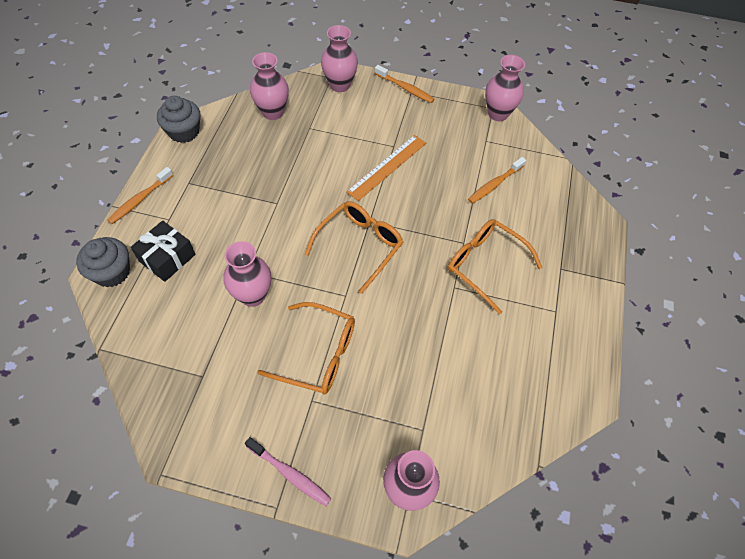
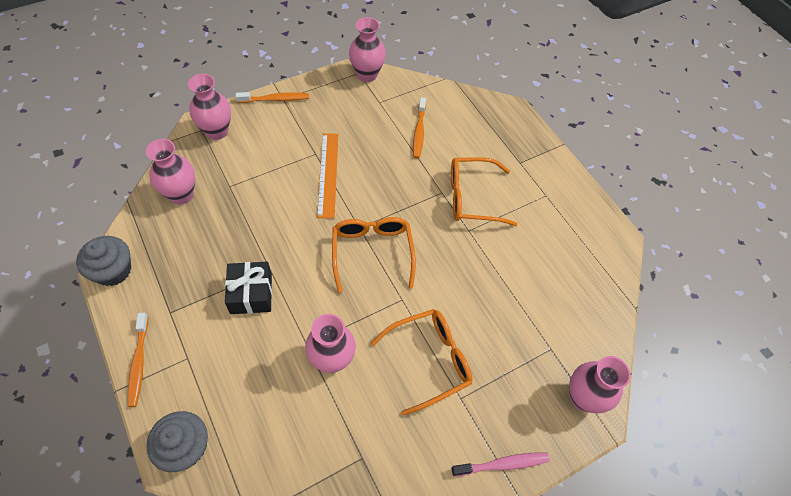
camera: 45 degrees left, 0 degrees up
black gift [131,221,195,282] -> black gift moved to [225,262,272,314]

